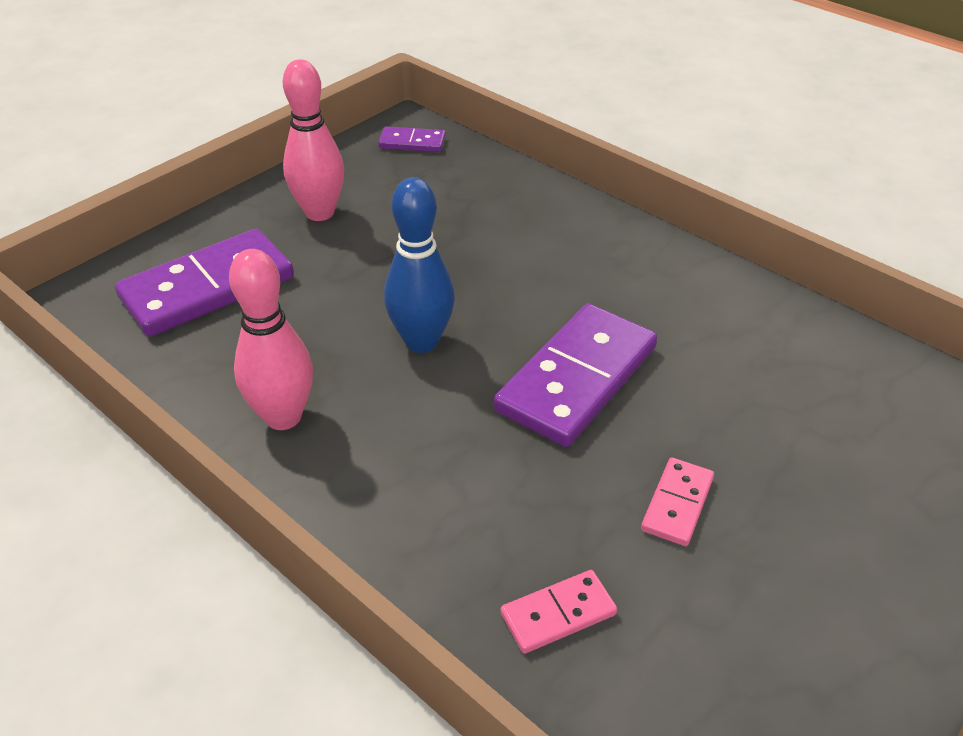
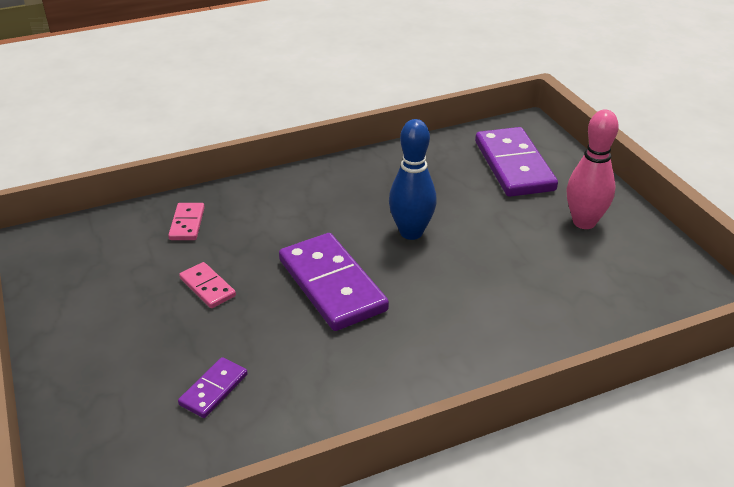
camera: 115 degrees right, 5 degrees down
pink bowling pin [229,249,313,430] -> none
purple domino [378,126,446,152] -> purple domino moved to [178,357,248,418]

